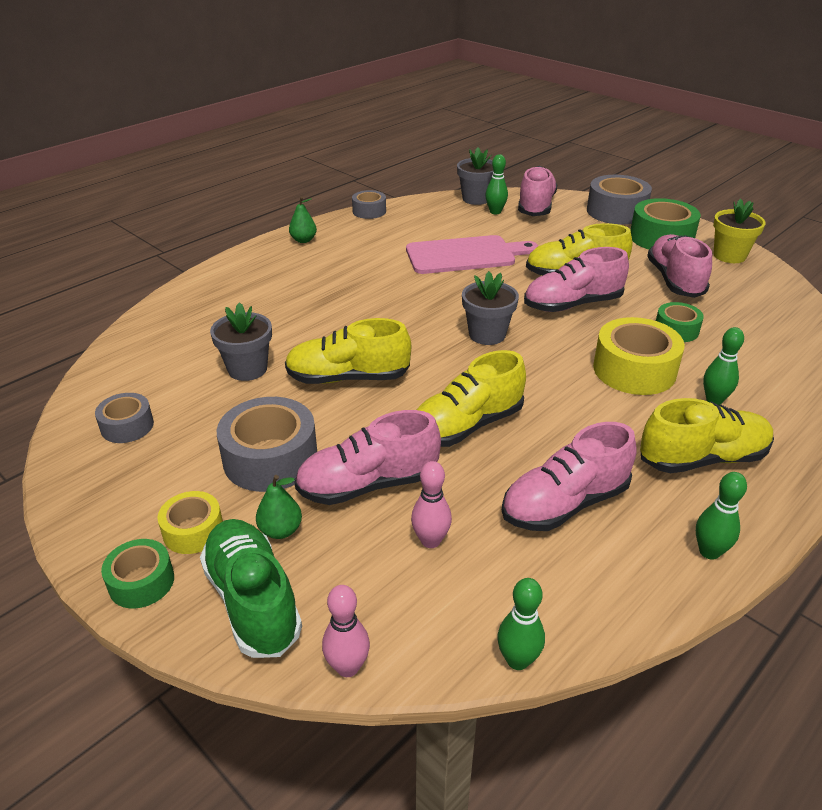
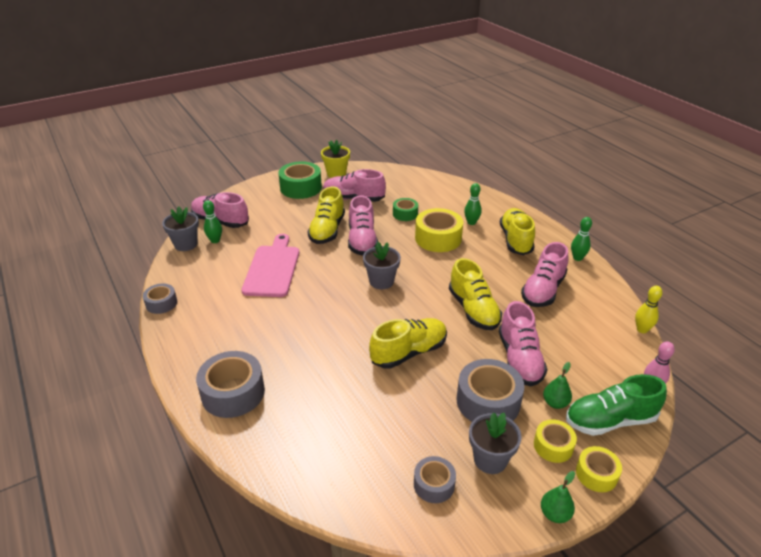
camera: 75 degrees left, 0 degrees up
green tape [101,539,174,608] -> yellow tape [576,446,622,492]
grey flower pot [210,302,272,381] -> grey flower pot moved to [469,412,522,474]
yellow shoe [285,318,411,384] -> yellow shoe turned 135 degrees counterclockwise [369,318,447,369]
green pear [289,197,317,243] -> green pear moved to [541,471,575,523]
pink bowling pin [411,461,452,548] -> none
green bowling pin [497,578,545,670] -> yellow bowling pin [635,286,662,333]
pink shoe [502,422,637,531] -> pink shoe turned 45 degrees clockwise [521,242,569,307]
grey tape [587,175,652,225] -> grey tape moved to [196,351,265,418]

